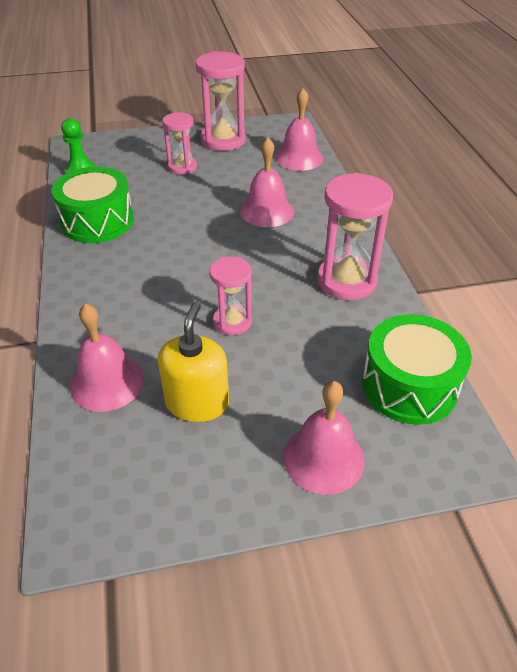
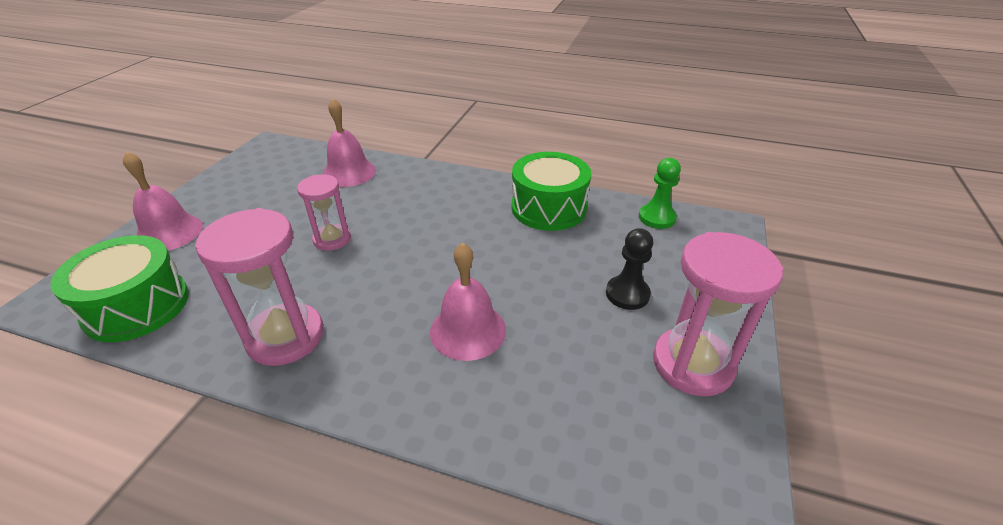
camera: 120 degrees right, 5 degrees down
yellow soap dispenser [158,302,229,422] -> none
pink hourglass [163,112,197,174] -> black pawn [606,228,653,310]
pink bell [275,88,323,171] -> none

